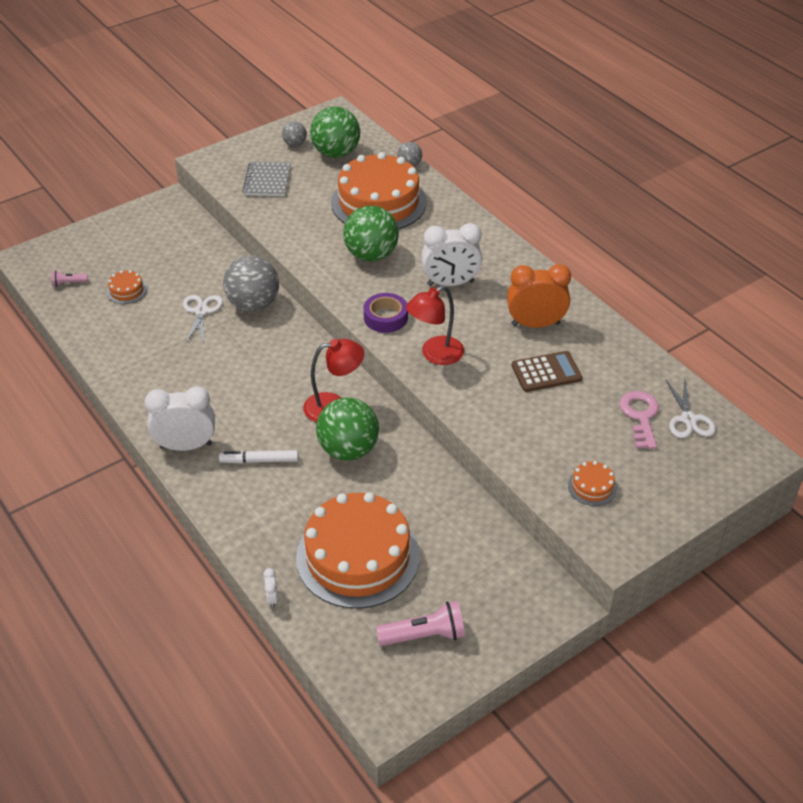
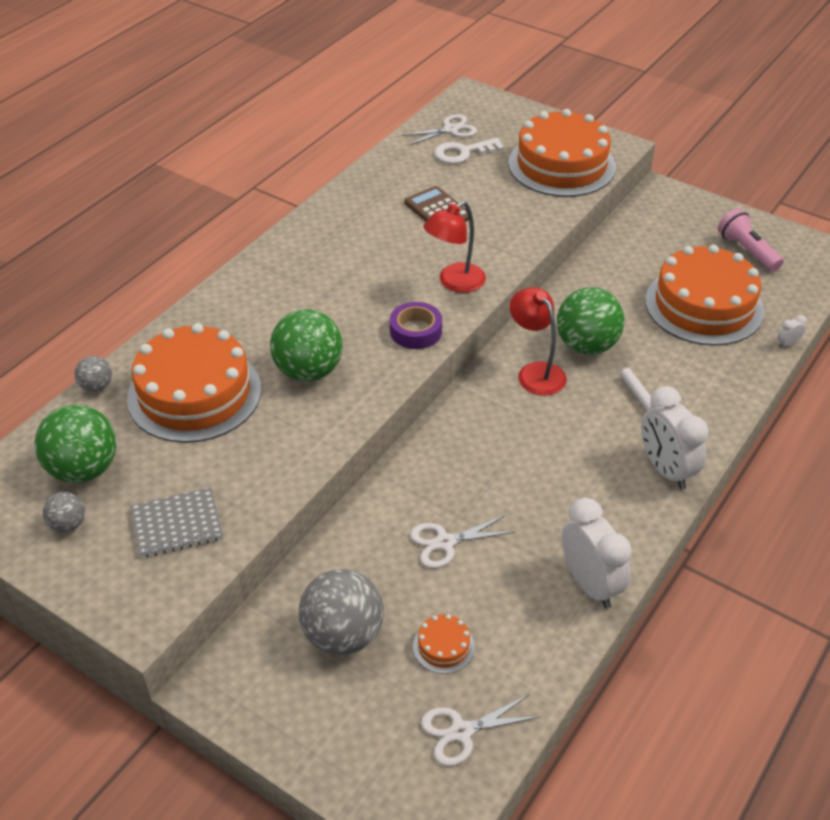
camera: 110 degrees left, 0 degrees up
pink flashlight [51,271,88,287] -> white scissors [421,695,541,766]
grey ball [223,256,279,311] -> grey ball moved to [299,569,384,655]
red lamp [406,285,464,365] -> red lamp turned 105 degrees clockwise [423,201,486,293]
white clock [421,223,482,286] -> white clock moved to [562,498,632,608]
orange clock [507,264,571,328] -> none
orange cake [568,461,617,506] -> orange cake [508,109,616,197], size x2.49
pink key [620,391,659,449] -> white key [434,138,504,164]

